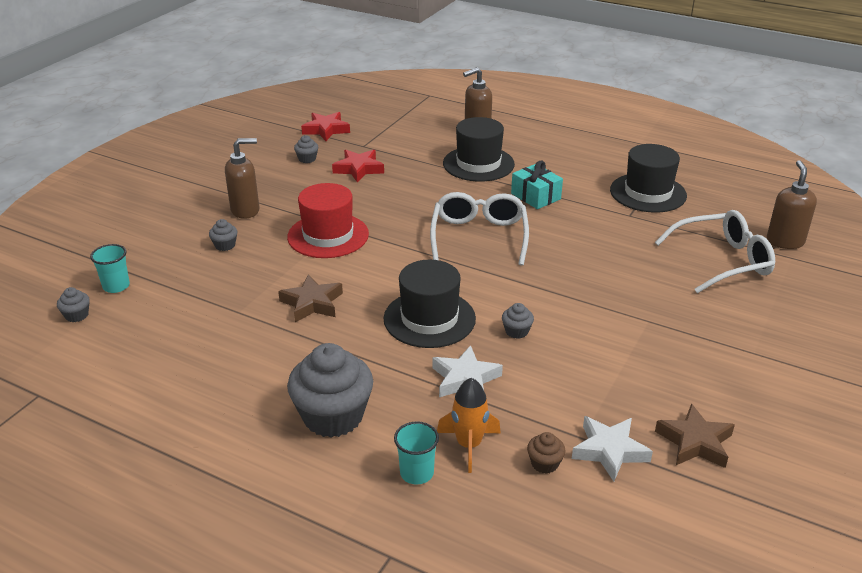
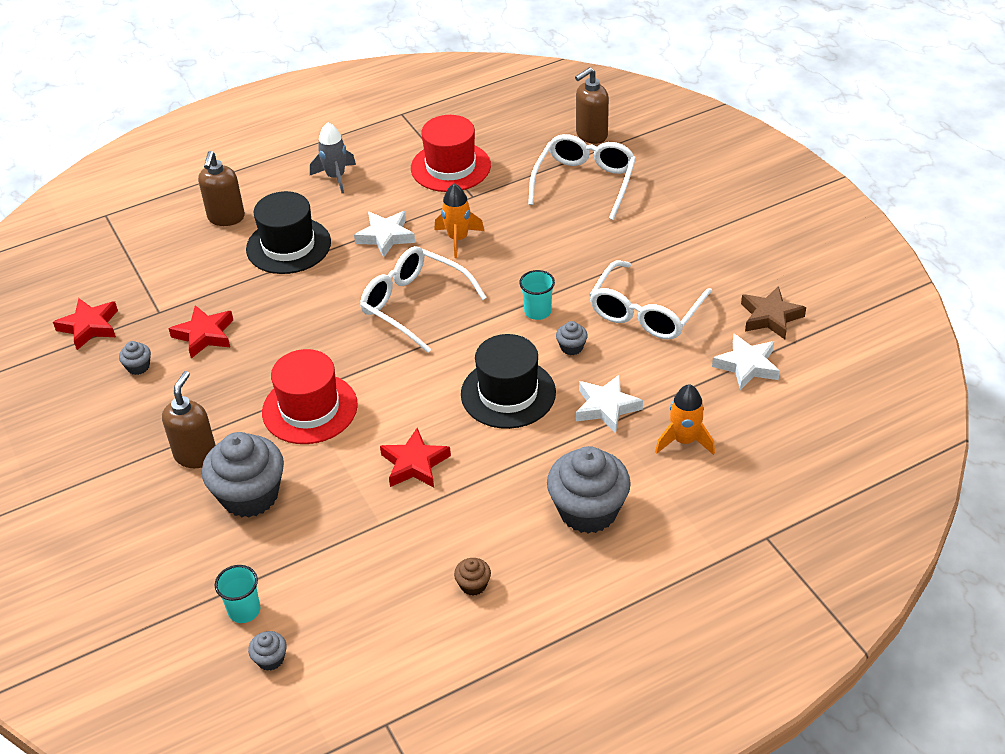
camera: 55 degrees left, 10 degrees up
grey cupcake [209,219,237,251] -> grey cupcake [202,432,284,517], size x2.33
brown star [278,275,343,322] -> red star [380,428,451,487]
turquoise cup [394,421,439,485] -> turquoise cup moved to [519,270,555,320]
turquoise gift [511,161,563,209] -> white star [354,211,415,257]
brown cupcake [527,432,566,474] -> brown cupcake moved to [454,558,491,596]
black hat [610,144,687,212] -> red hat [411,115,491,192]
brown soap dispenser [767,160,817,249] -> brown soap dispenser turned 75 degrees counterclockwise [575,67,609,144]
none -> grey rocket [310,122,356,193]
none -> orange rocket [434,184,484,258]
none -> white glasses [589,261,712,339]

